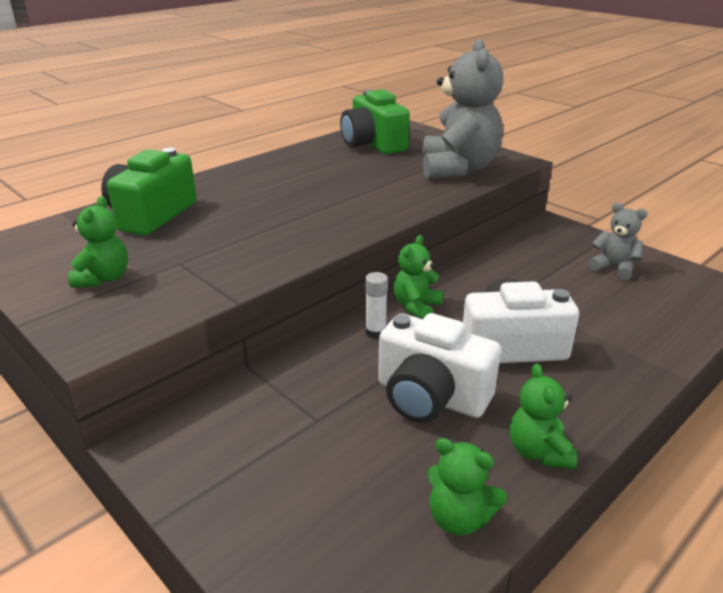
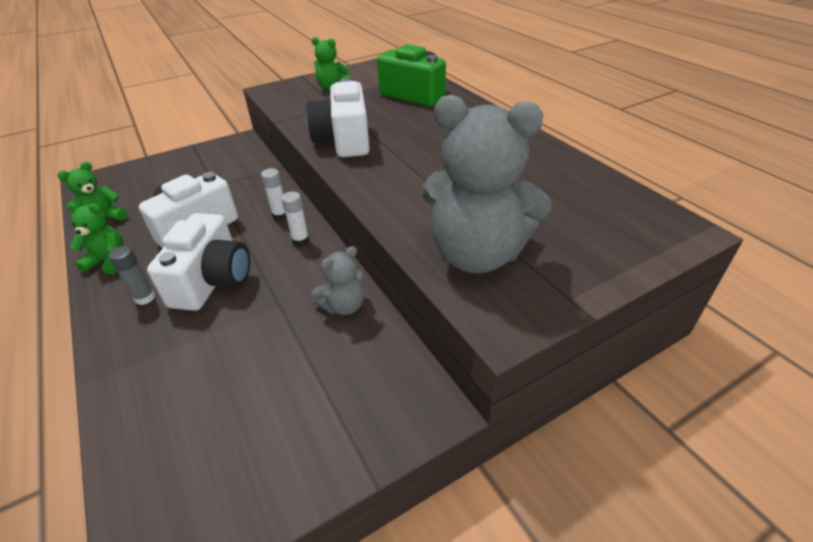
camera: 105 degrees right, 10 degrees up
green camera [340,89,410,154] -> none
green teddy bear [394,235,444,319] -> white glue stick [281,191,309,246]
grey teddy bear [588,203,648,280] -> grey teddy bear moved to [311,246,364,315]
none -> grey glue stick [108,246,155,305]
none -> white camera [306,78,370,157]

